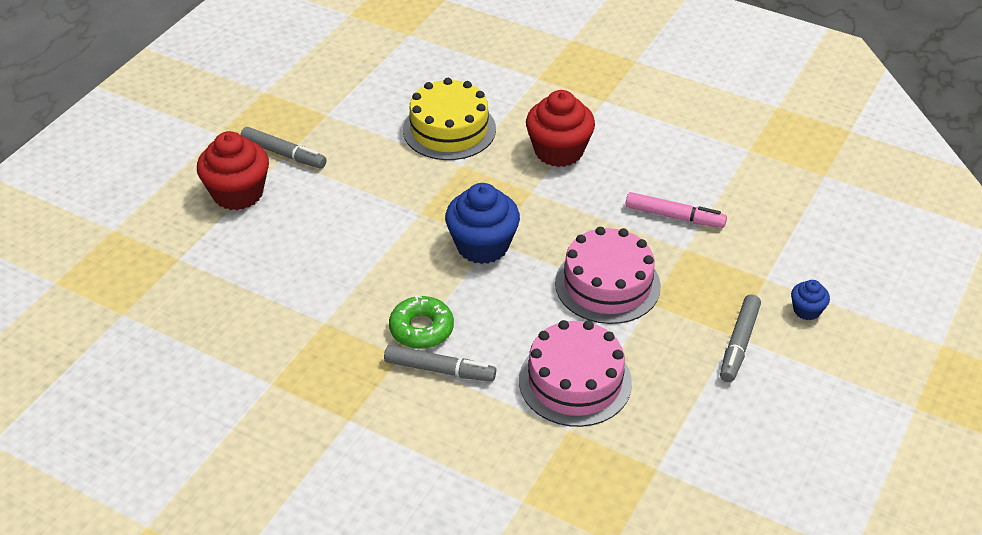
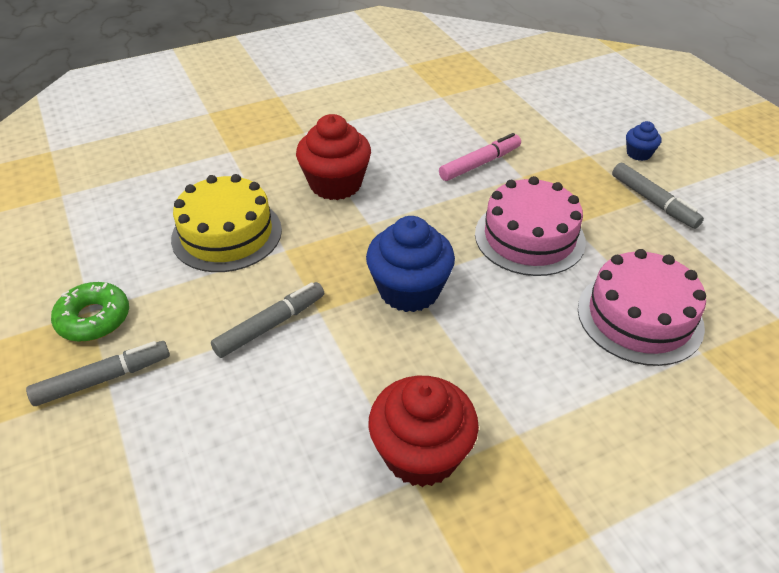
camera: 55 degrees left, 0 degrees up
red cupcake [197,131,269,210] -> red cupcake moved to [368,376,479,487]
grey marker [384,345,496,382] -> grey marker moved to [211,282,324,358]
green donut [389,295,454,349] -> green donut moved to [51,282,129,342]

